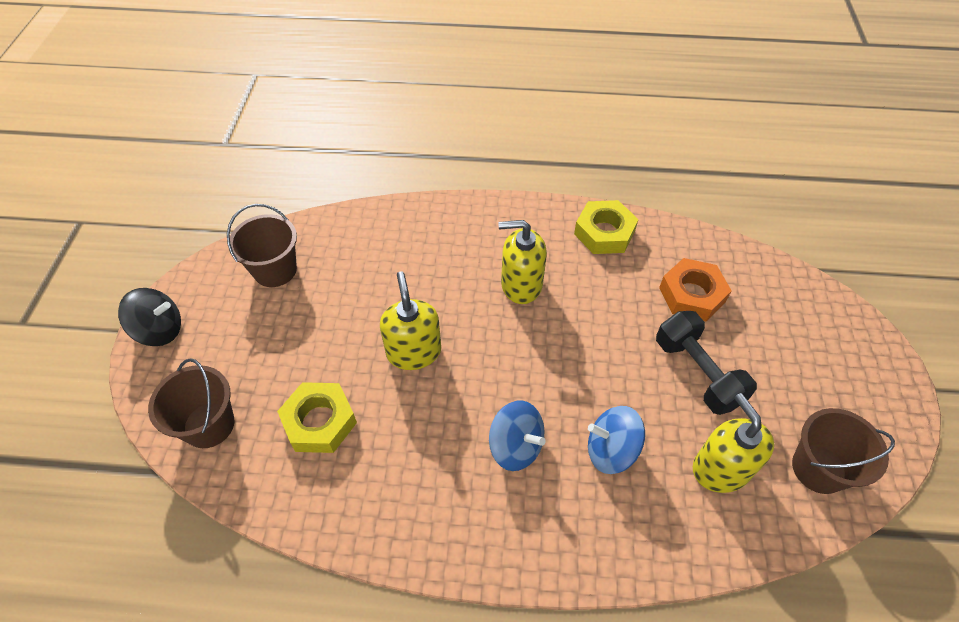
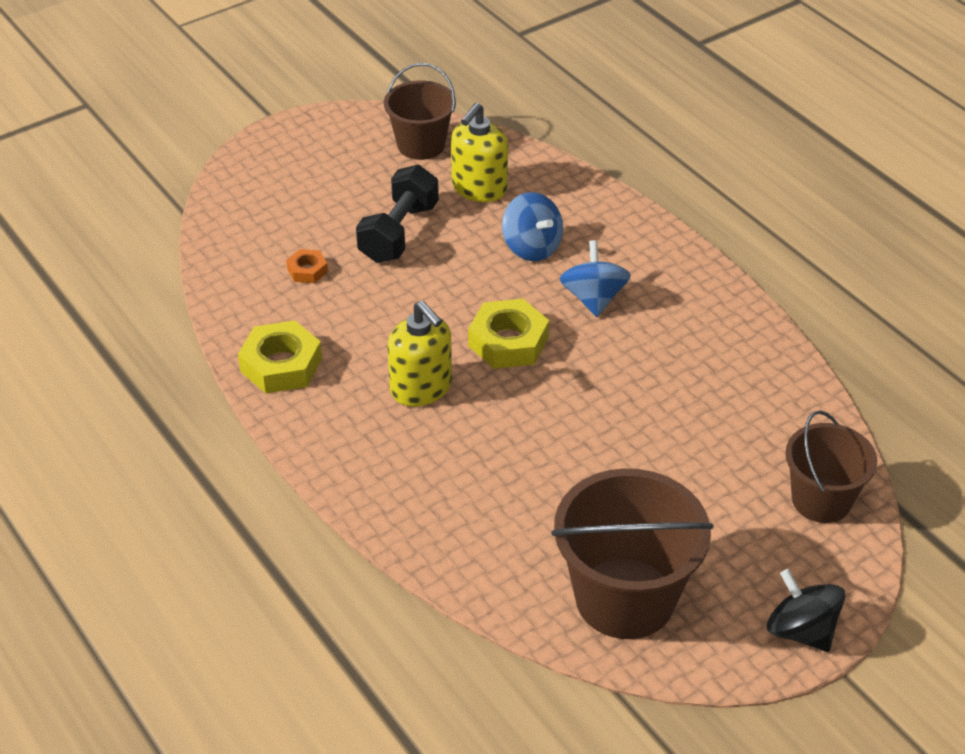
camera: 130 degrees left, 10 degrees down
brown bucket [227,204,297,287] -> brown bucket [551,468,714,639], size x1.60
yellow nut [277,382,357,453] -> yellow nut moved to [468,299,549,369]
yellow soap dispenser [380,271,441,370] -> none
orange nut [659,258,732,321] -> orange nut [286,249,328,283], size x0.53

